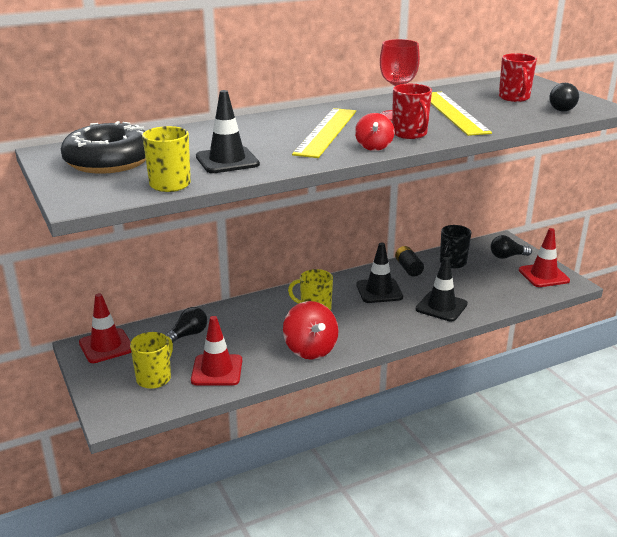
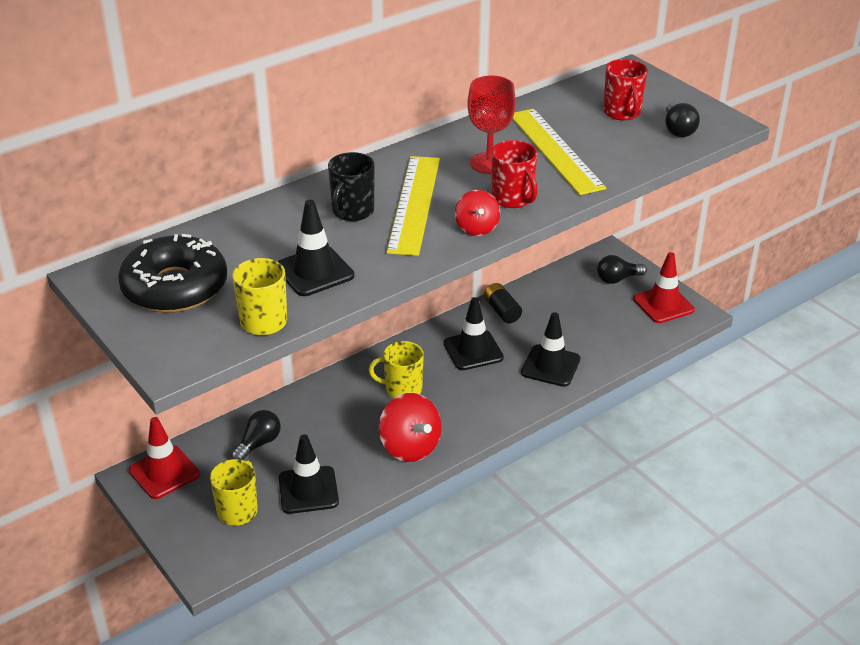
camera: 10 degrees left, 10 degrees up
red traffic cone [191,316,242,386] -> black traffic cone [279,434,339,514]
black mug [440,225,472,268] -> black mug moved to [328,152,375,221]

